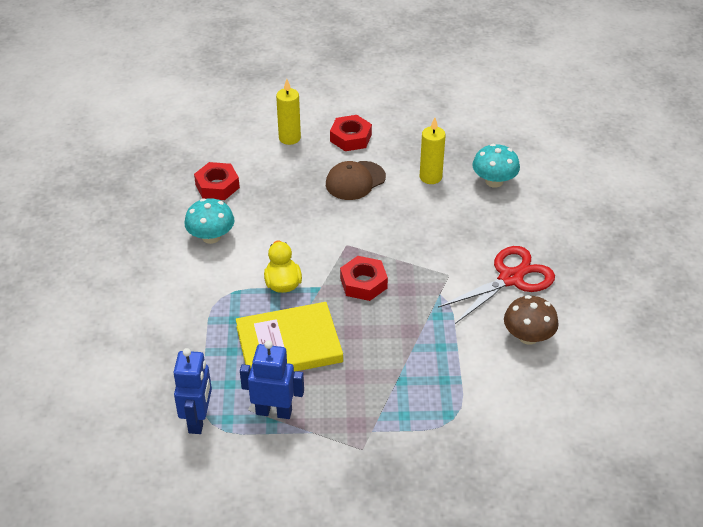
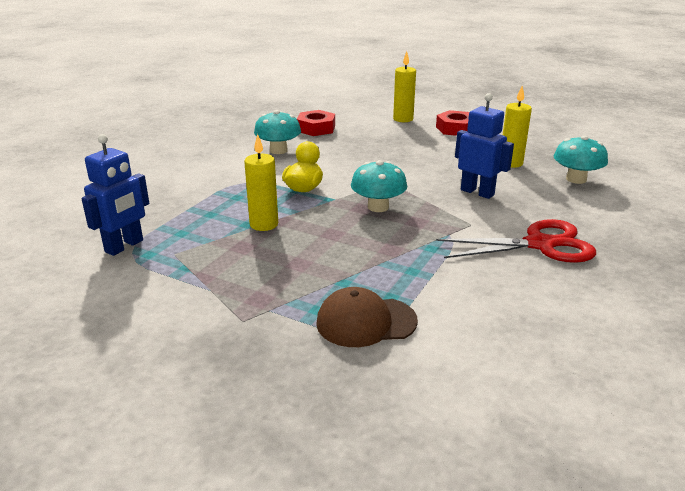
camera: 30 degrees right, 15 degrees down
yellow book [236,302,343,372] -> yellow candle [244,134,278,231]
blue robot [240,340,304,419] -> blue robot moved to [455,93,514,199]
brown cap [326,161,386,200] -> brown cap moved to [316,287,418,347]
red nut [340,256,388,301] -> turquoise mushroom [351,160,407,212]
brown mushroom [504,295,559,345] -> none

